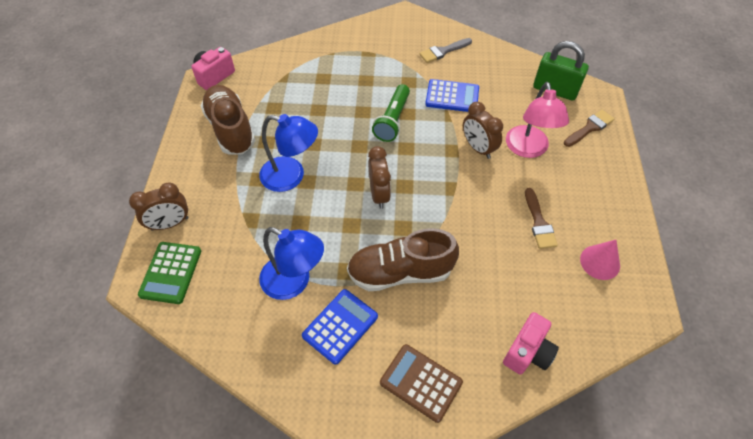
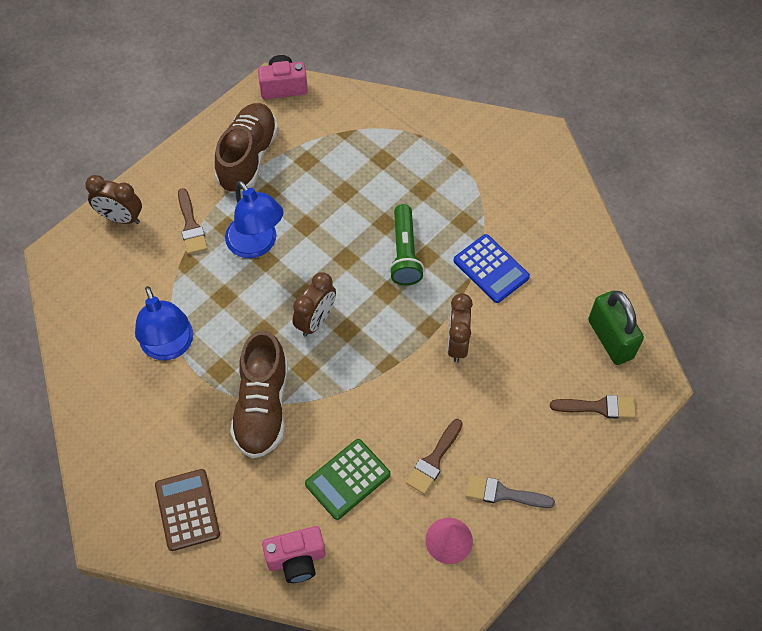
camera: 40 degrees right, 5 degrees up
green calculator [138,242,201,304] -> green calculator moved to [305,439,390,520]
blue calculator [302,289,378,365] -> none
brown shoe [347,228,459,291] -> brown shoe turned 120 degrees counterclockwise [230,330,288,458]
green flashlight [372,84,410,142] -> green flashlight turned 60 degrees counterclockwise [389,204,424,285]
grey brush [419,38,472,63] -> grey brush moved to [466,475,555,508]
pink lamp [506,82,569,158] -> none
none -> brown brush [178,188,208,254]

